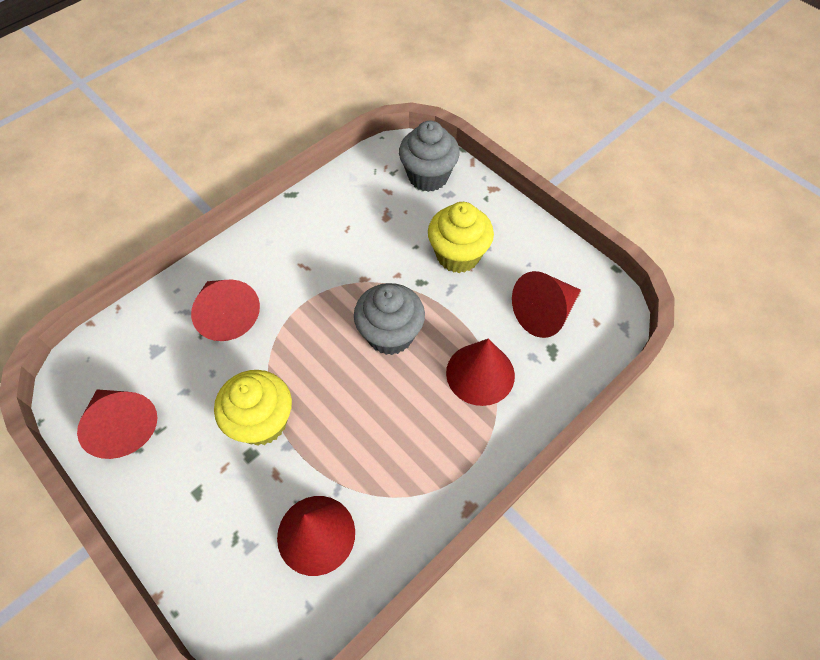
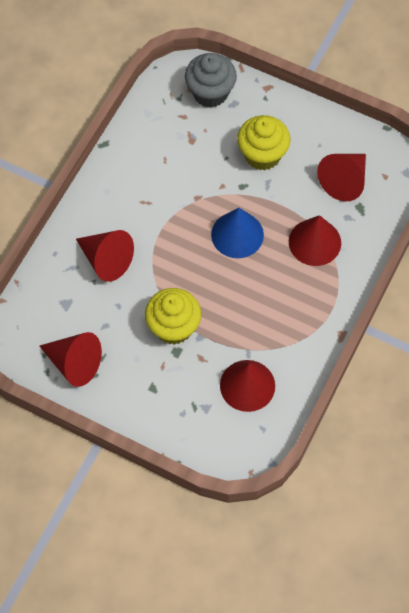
camera: 20 degrees left, 5 degrees up
grey cupcake [354,283,425,355] -> blue cone [211,208,264,258]

